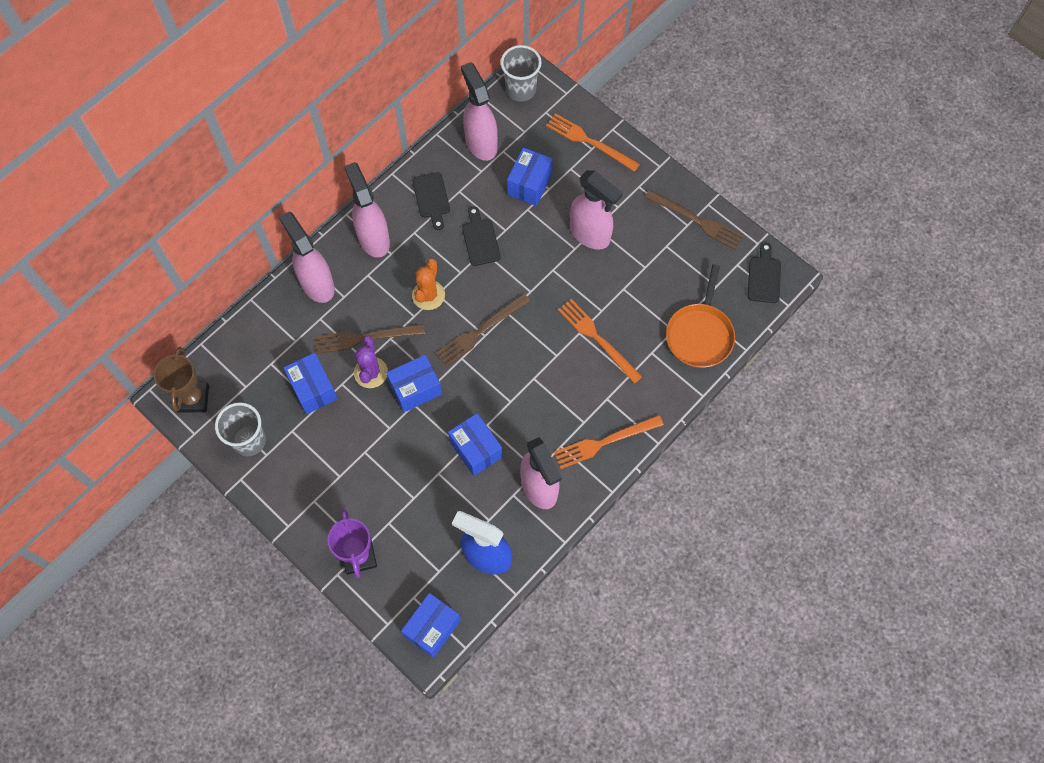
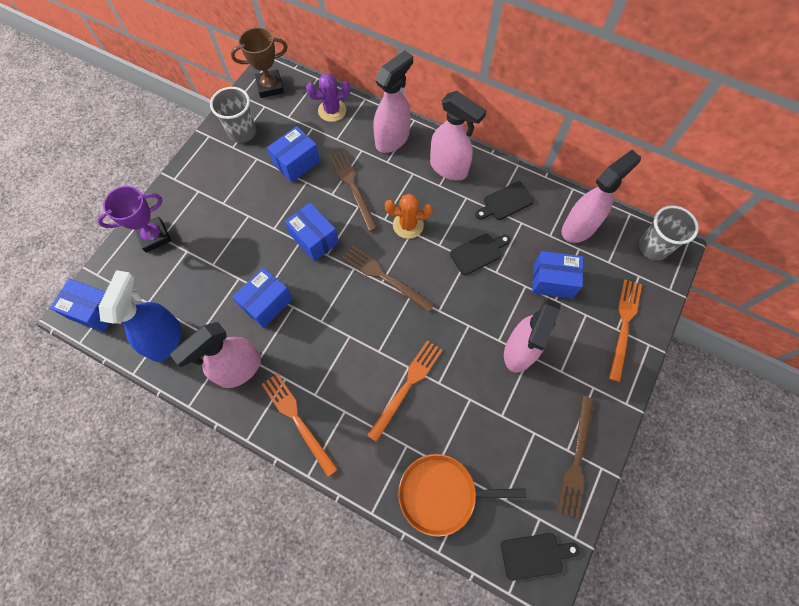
camera: 75 degrees right, 0 degrees up
pink spray bottle [344,162,390,258] -> pink spray bottle turned 75 degrees clockwise [430,91,487,181]
purple cactus [354,336,388,388] -> purple cactus moved to [306,73,350,122]

